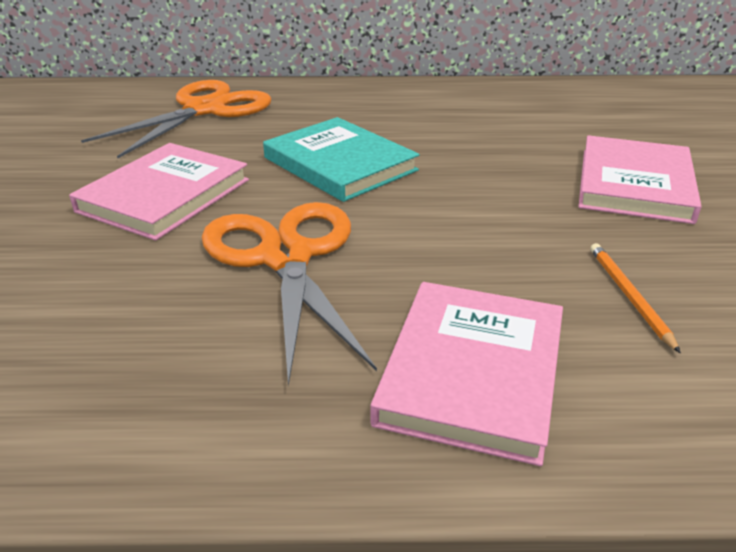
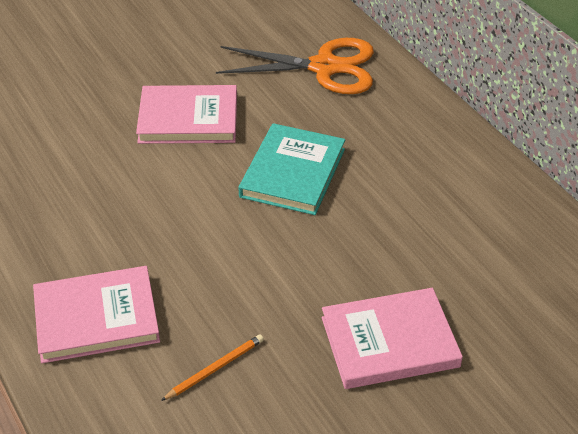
camera: 60 degrees right, 10 degrees up
orange scissors [202,202,377,386] -> none

